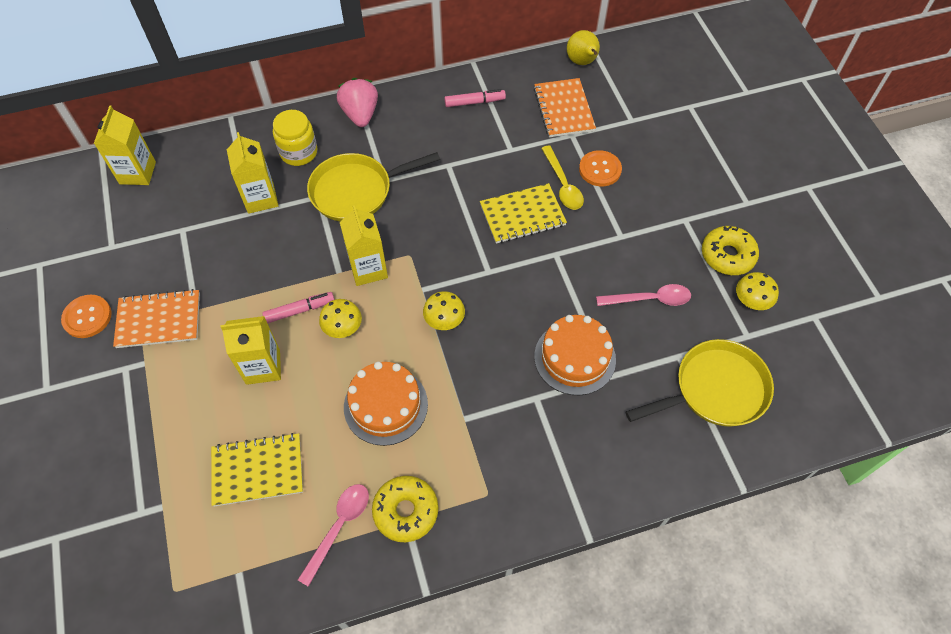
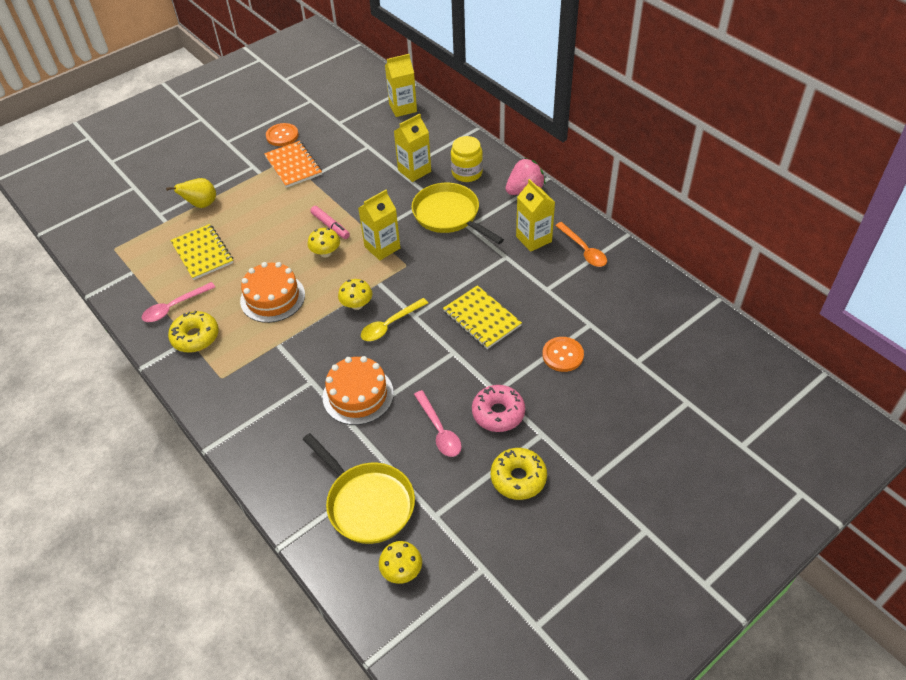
camera: 70 degrees right, 10 degrees down
yellow carton [220,316,281,385] -> yellow carton moved to [516,179,555,252]
pink spoon [298,484,369,587] -> pink spoon turned 135 degrees clockwise [142,282,215,322]
pink marker [444,89,506,107] -> orange spoon [555,222,607,267]
orange notebook [534,78,596,137] -> none
yellow spoon [541,145,584,210] -> yellow spoon moved to [361,298,428,341]
yellow pear [567,30,600,65] -> yellow pear moved to [166,178,216,208]
yellow mushroom [736,272,779,310] -> yellow mushroom moved to [379,541,422,584]
none -> pink donut [472,385,525,432]

